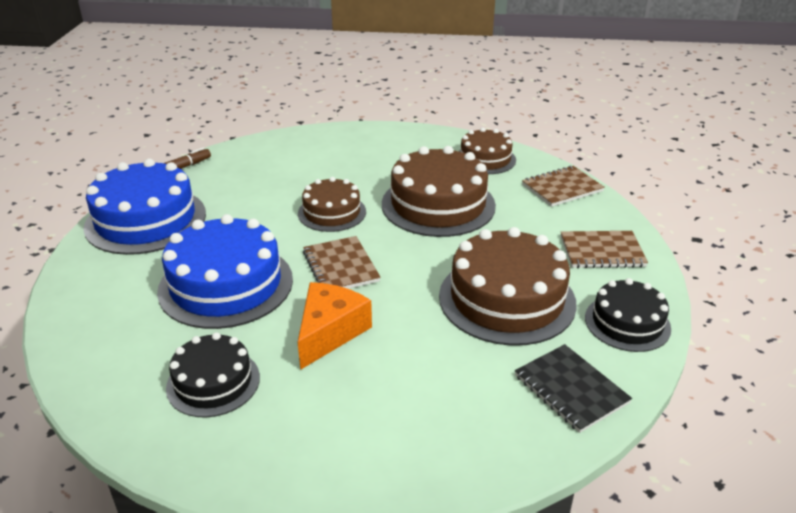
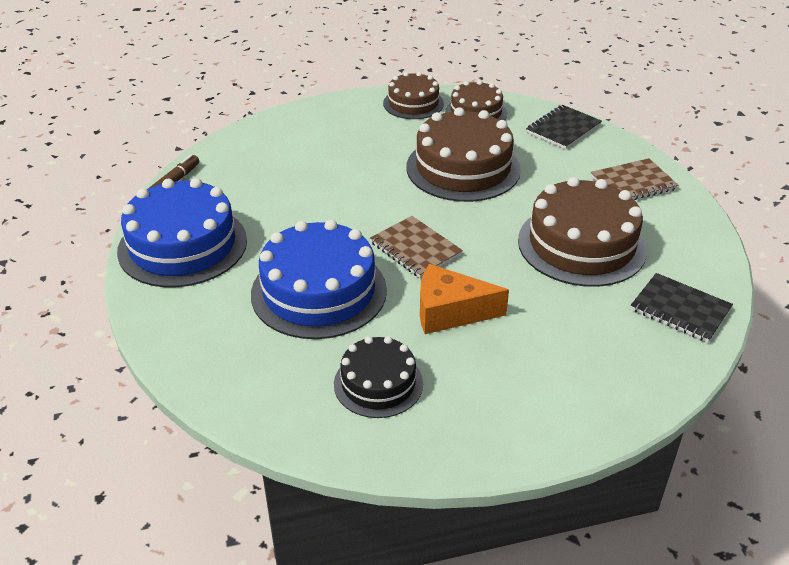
camera: 20 degrees left, 5 degrees up
brown cake [298,177,366,232] -> brown cake moved to [383,72,444,119]
orange cheese [298,282,372,370] -> orange cheese turned 90 degrees counterclockwise [420,264,509,334]
brown notebook [522,166,605,207] -> black notebook [526,105,602,149]
black cake [585,278,671,352] -> none

